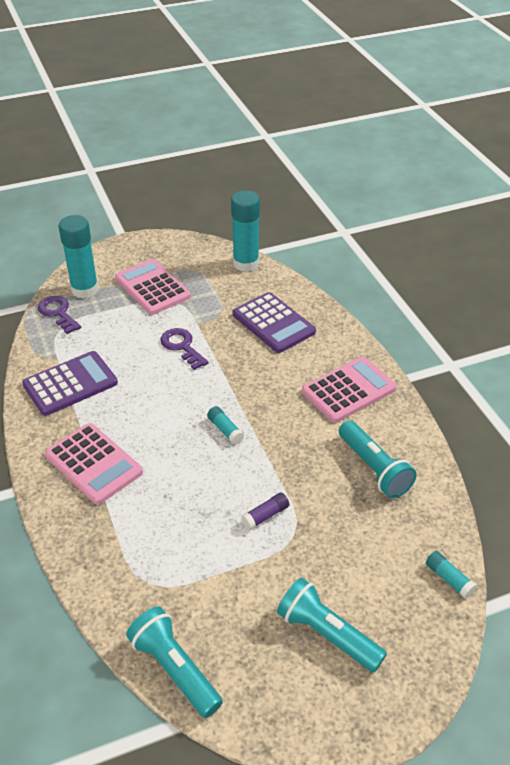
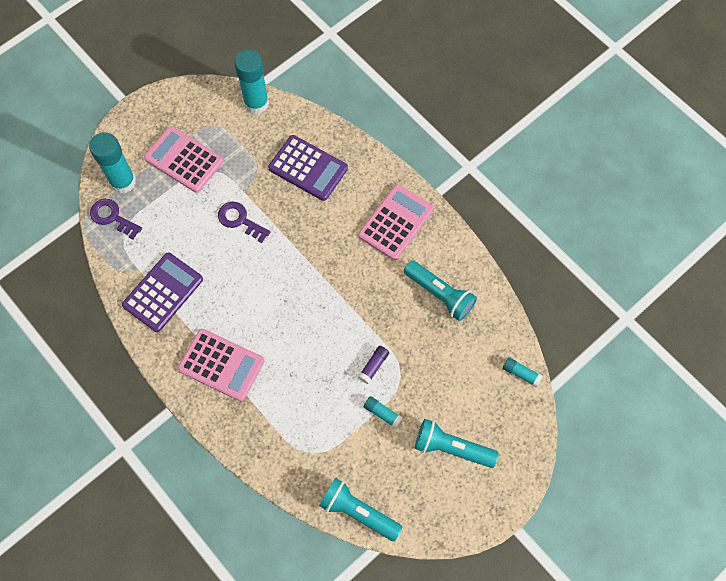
camera: 20 degrees left, 25 degrees up
turquoise glue stick [207,406,244,445] -> turquoise glue stick moved to [364,396,403,429]

